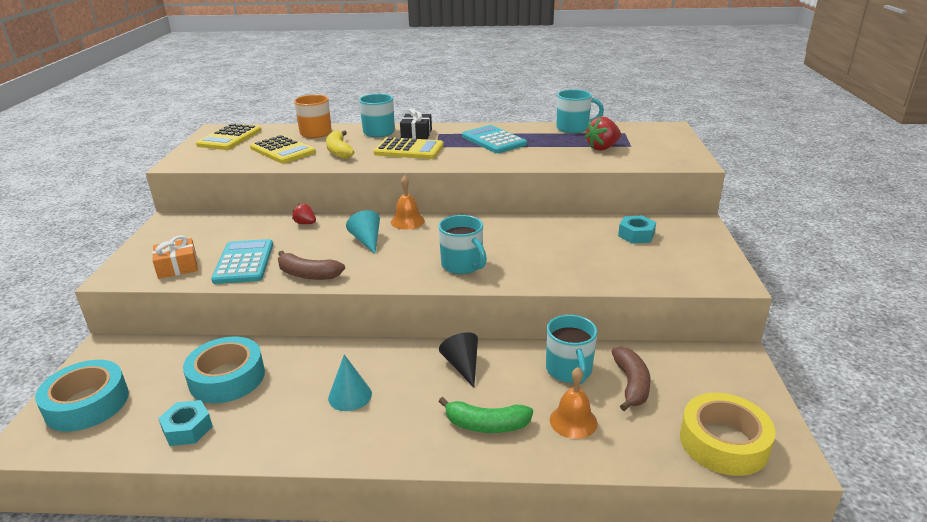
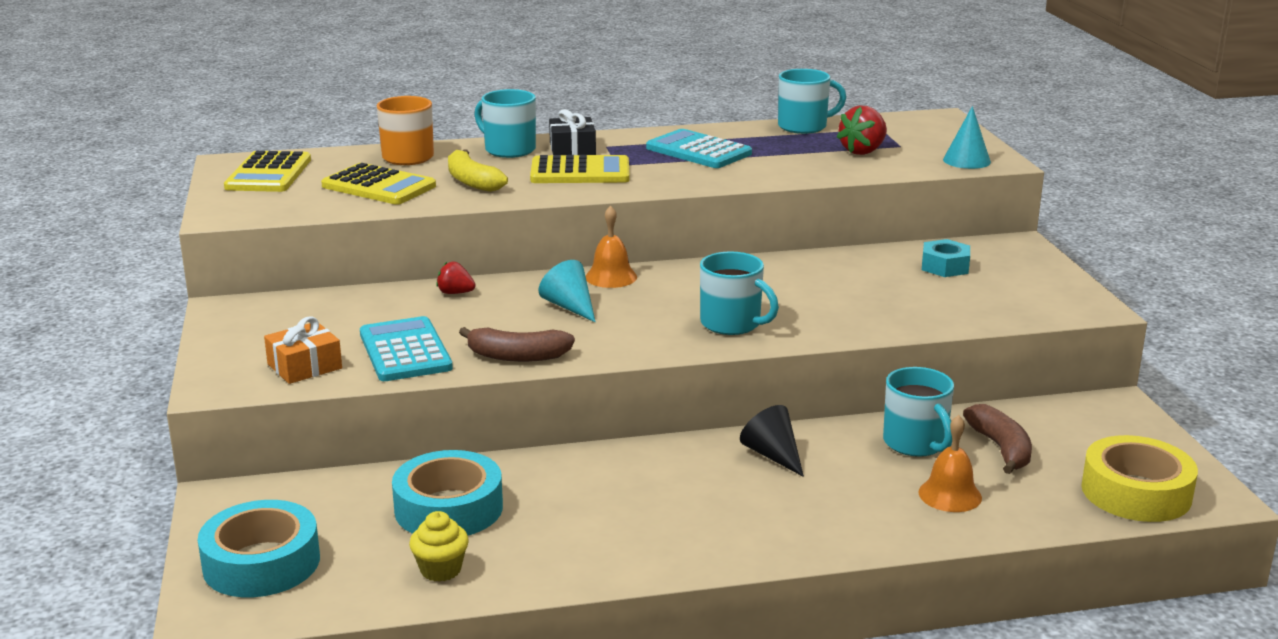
camera: 15 degrees left, 5 degrees down
turquoise nut [158,400,213,446] -> yellow cupcake [409,511,469,582]
turquoise cone [328,355,372,411] -> turquoise cone moved to [943,106,991,169]
green banana [438,397,533,433] -> none

